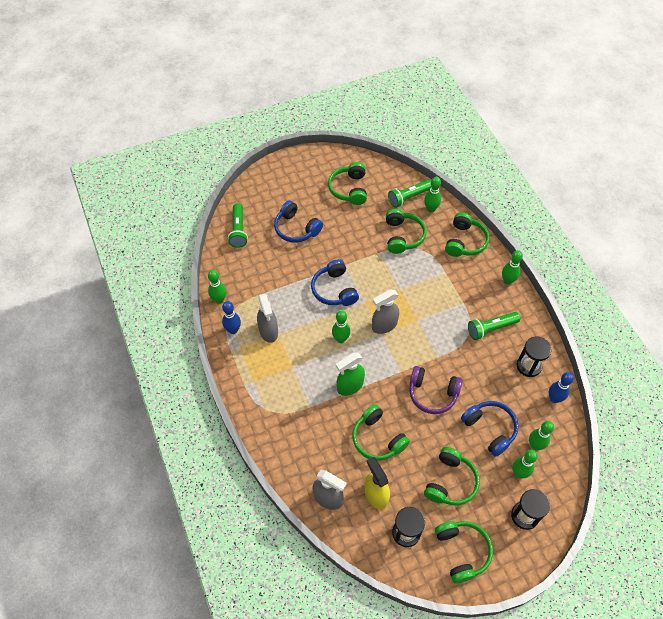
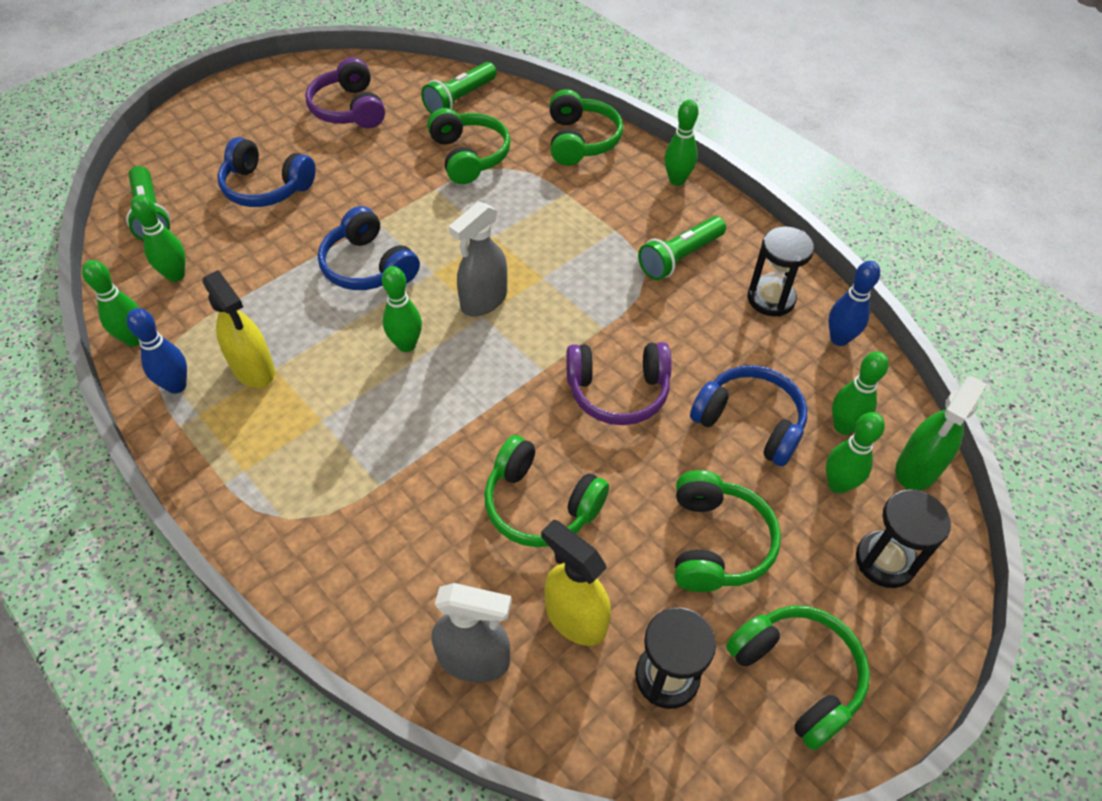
camera: 20 degrees left, 5 degrees down
grey spray bottle [257,294,278,343] -> yellow spray bottle [202,270,275,388]
green headphones [328,162,367,205] -> purple headphones [305,57,385,128]
green spray bottle [336,353,365,396] -> green spray bottle moved to [896,376,987,491]
green bowling pin [424,177,441,213] -> green bowling pin moved to [131,195,186,282]

